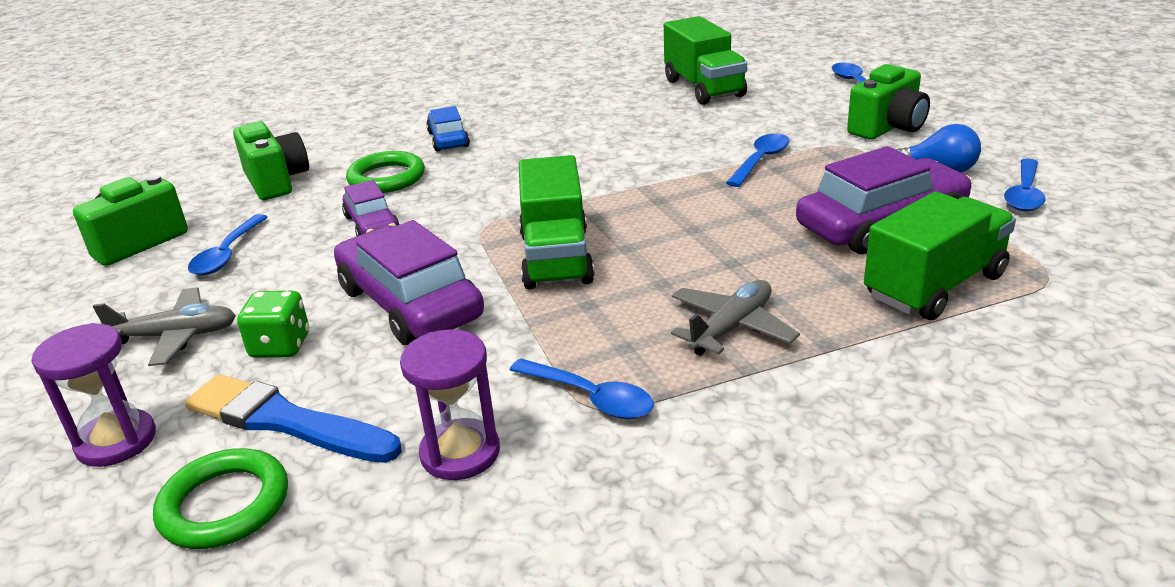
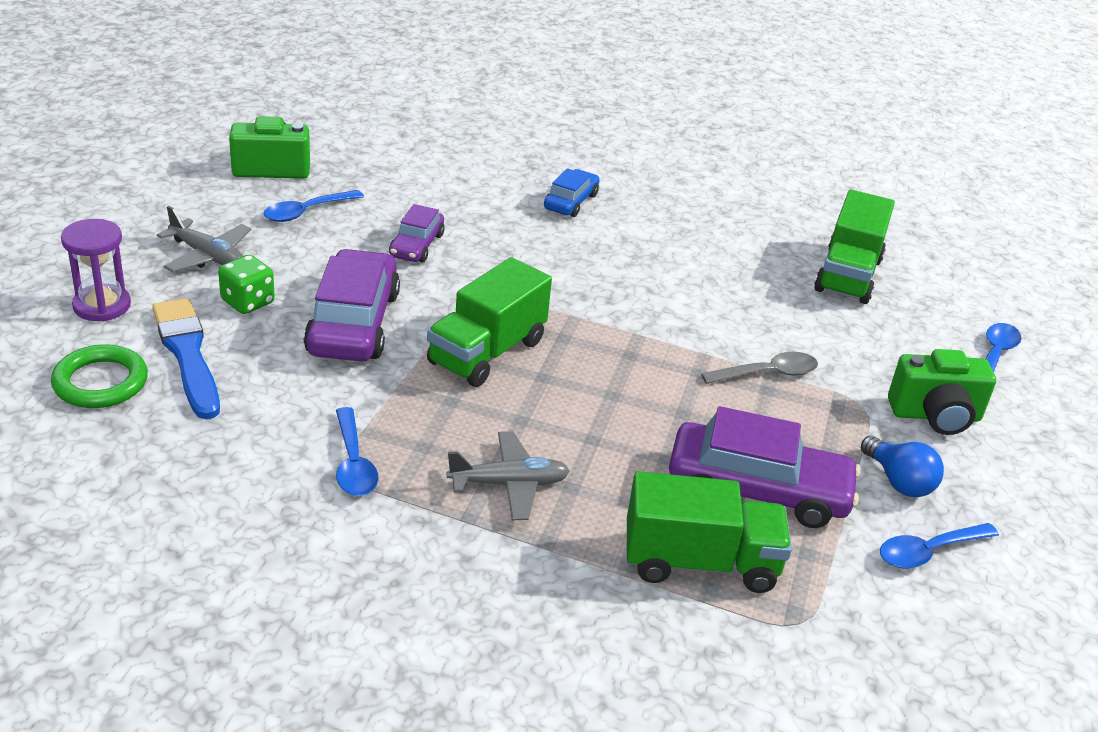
camera: 35 degrees right, 5 degrees up
green camera [233,121,309,200] -> none
green ring [346,151,425,193] -> none
purple hourglass [400,329,500,480] -> none
blue spoon [726,133,789,187] -> grey spoon [701,352,818,384]

